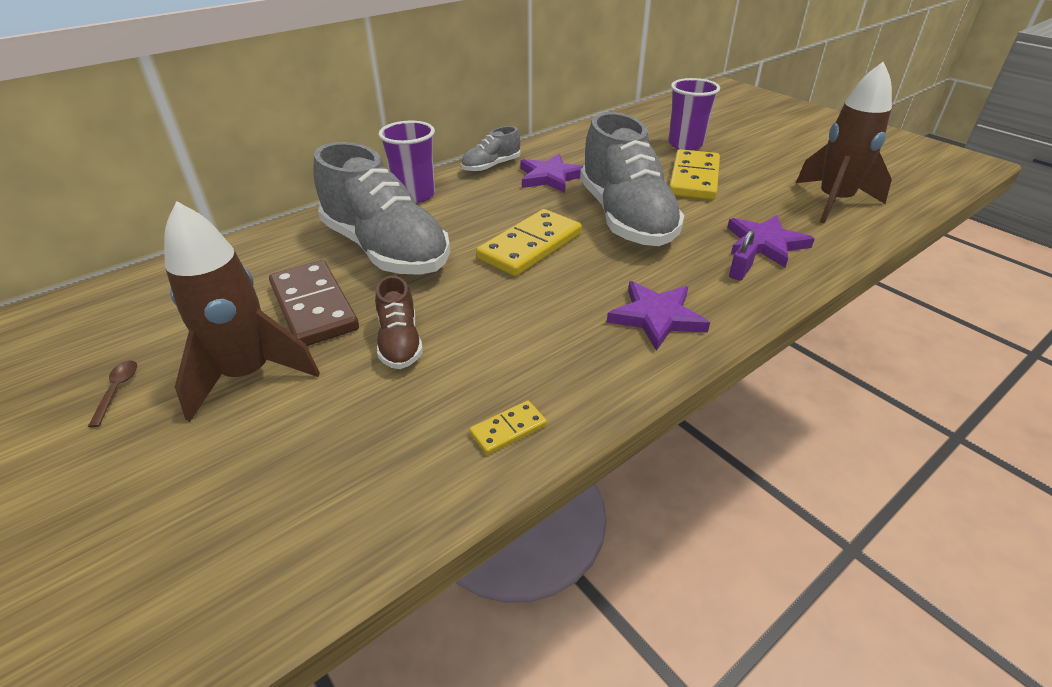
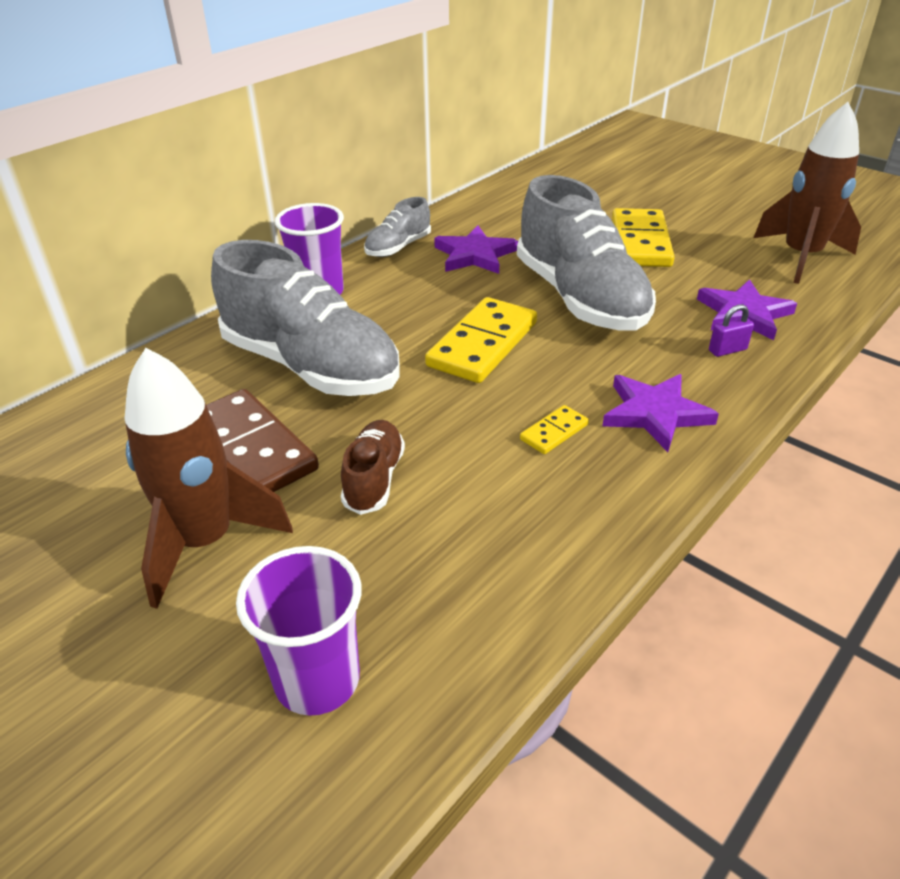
camera: 10 degrees left, 0 degrees up
brown spoon [88,360,137,427] -> none
brown shoe [375,276,423,369] -> brown shoe turned 150 degrees counterclockwise [341,420,405,515]
yellow domino [469,400,547,455] -> yellow domino moved to [520,405,589,454]
purple cup [668,78,720,150] -> purple cup moved to [236,546,362,716]
purple padlock [729,230,758,281] -> purple padlock turned 45 degrees clockwise [709,304,754,357]

